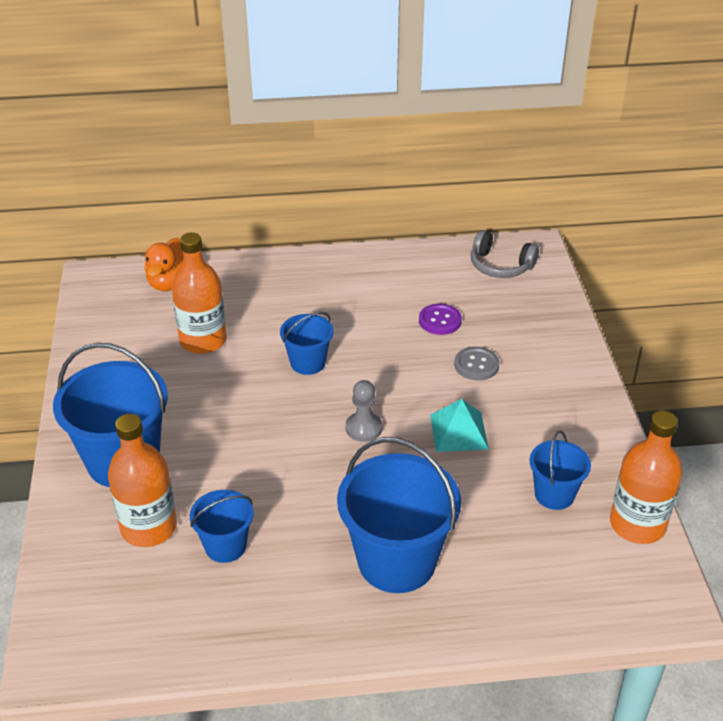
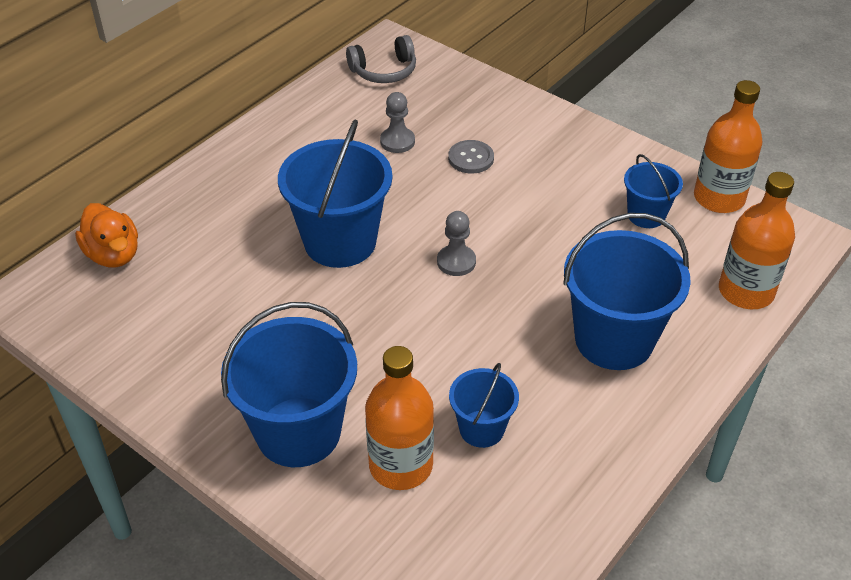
camera: 45 degrees left, 5 degrees up
orange bottle [172,233,227,354] -> orange bottle moved to [719,172,795,309]
blue bucket [280,312,333,375] -> blue bucket [278,119,393,268], size x1.87
purple button [419,304,462,335] -> grey pawn [380,92,415,153]
turquoise pyramid [430,399,489,452] -> none

